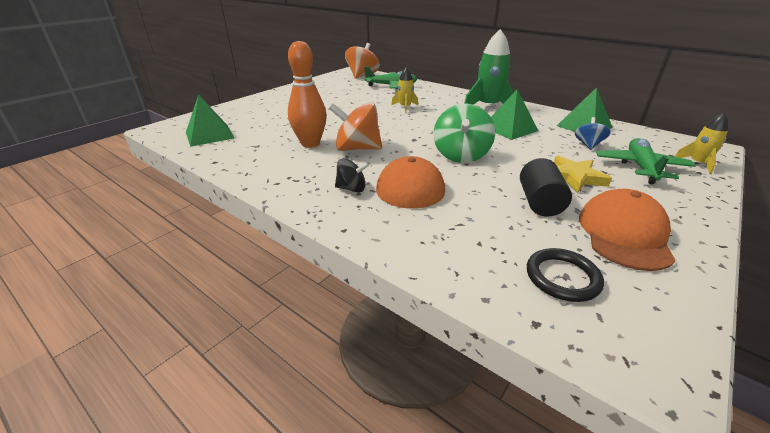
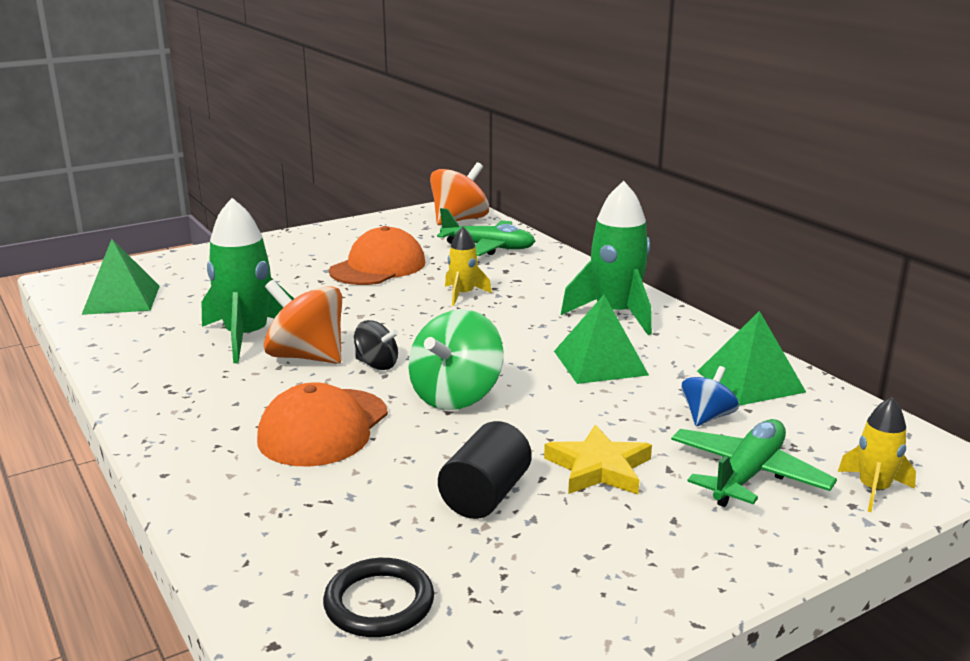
camera: 20 degrees right, 10 degrees down
orange bowling pin [288,41,327,148] -> green rocket [202,198,294,363]
black spinning top [335,158,369,192] -> black spinning top moved to [354,320,398,370]
orange cap [579,189,676,271] -> orange cap moved to [329,226,425,285]

